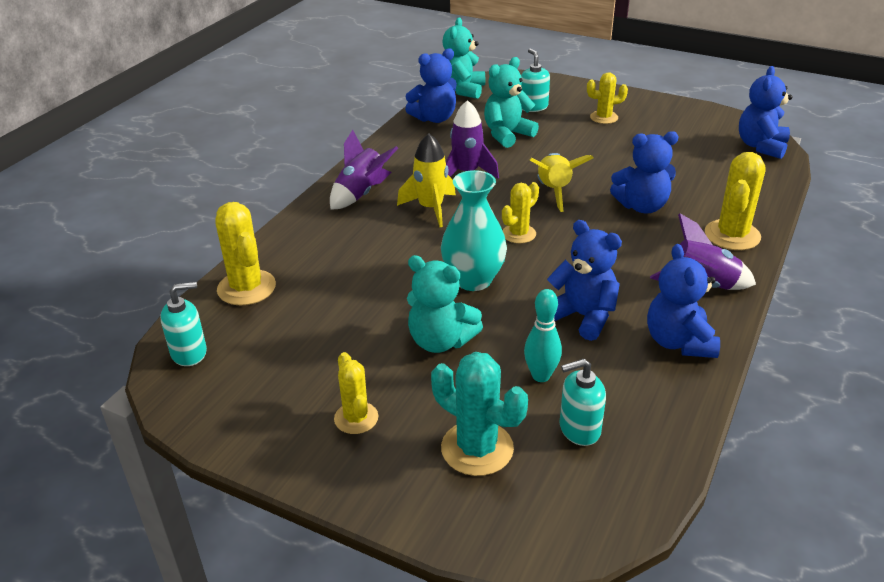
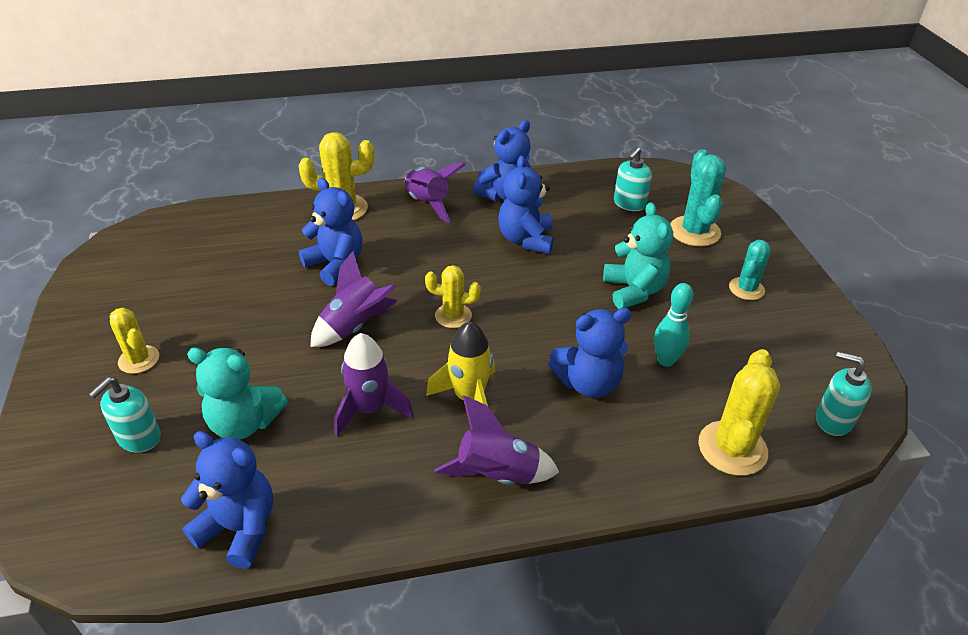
camera: 130 degrees left, 5 degrees up
yellow cactus [334,352,378,434] -> turquoise cactus [729,240,770,300]
turquoise vase [441,170,507,291] -> none
turquoise teddy bear [442,18,485,99] -> none
turquoise bowling pin [524,289,562,382] -> turquoise bowling pin moved to [654,283,693,367]
yellow rocket [530,153,593,212] -> purple rocket [310,251,398,347]
turquoise soap dispenser [560,359,606,446] -> turquoise soap dispenser turned 90 degrees clockwise [614,147,652,211]
blue teddy bear [739,66,793,159] -> blue teddy bear moved to [548,308,632,398]

